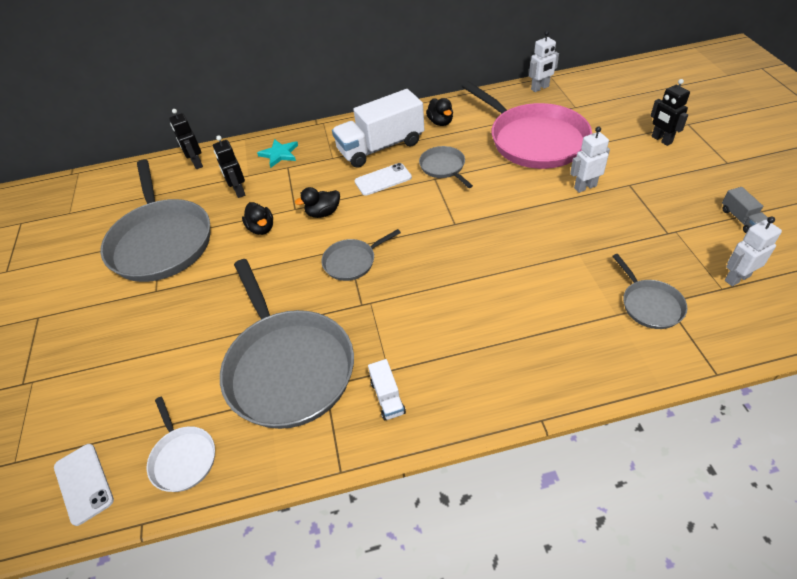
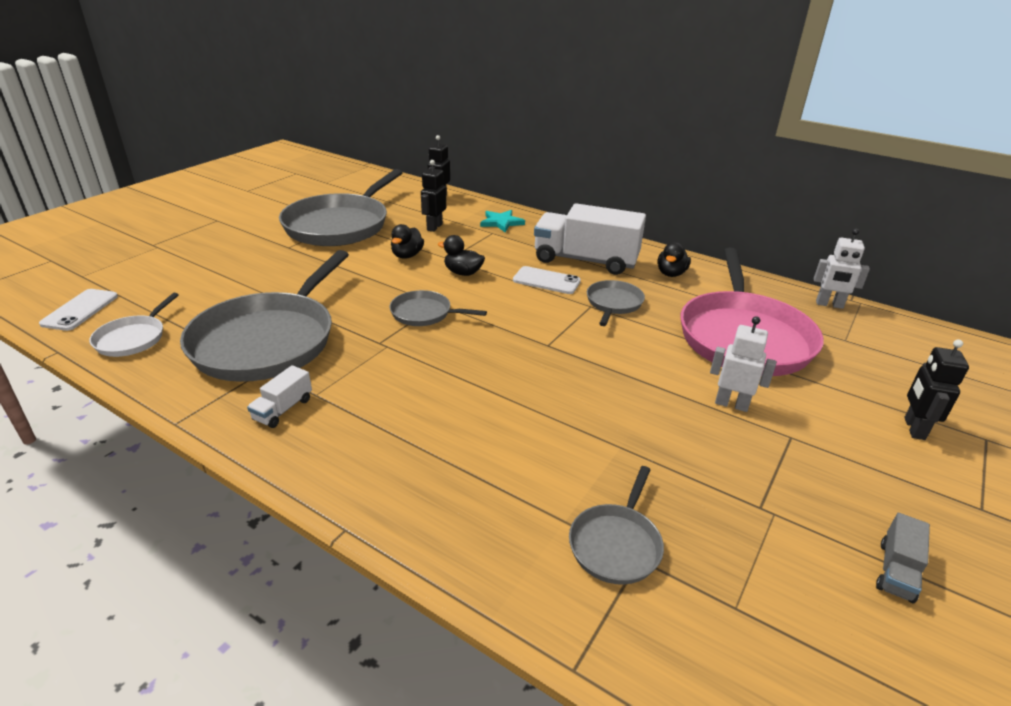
camera: 40 degrees right, 15 degrees down
white robot [725,217,782,286] -> none

